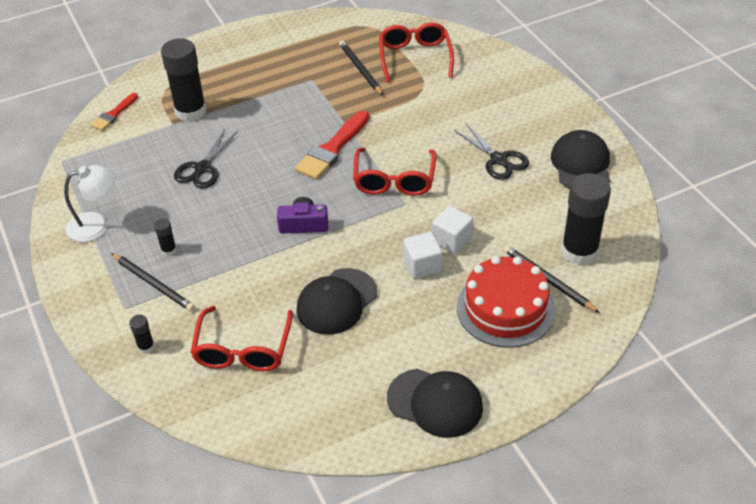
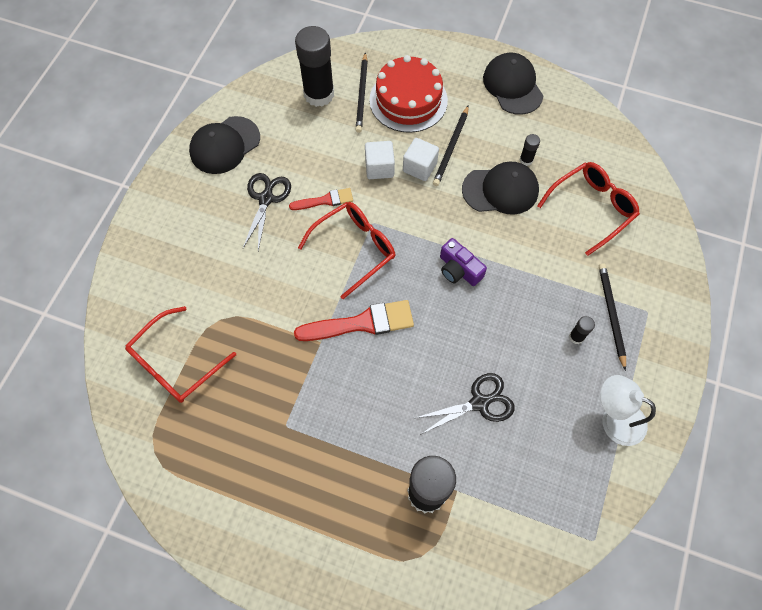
camera: 135 degrees left, 20 degrees up
red brush [91,93,138,131] -> red brush moved to [289,188,353,210]
black glue stick [129,315,155,354] -> black glue stick moved to [520,134,540,166]
black pencil [339,41,383,96] -> black pencil moved to [433,105,469,186]

